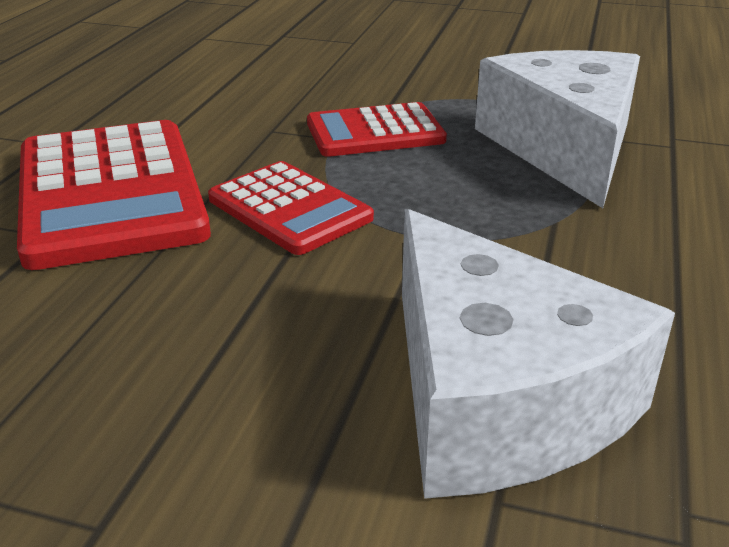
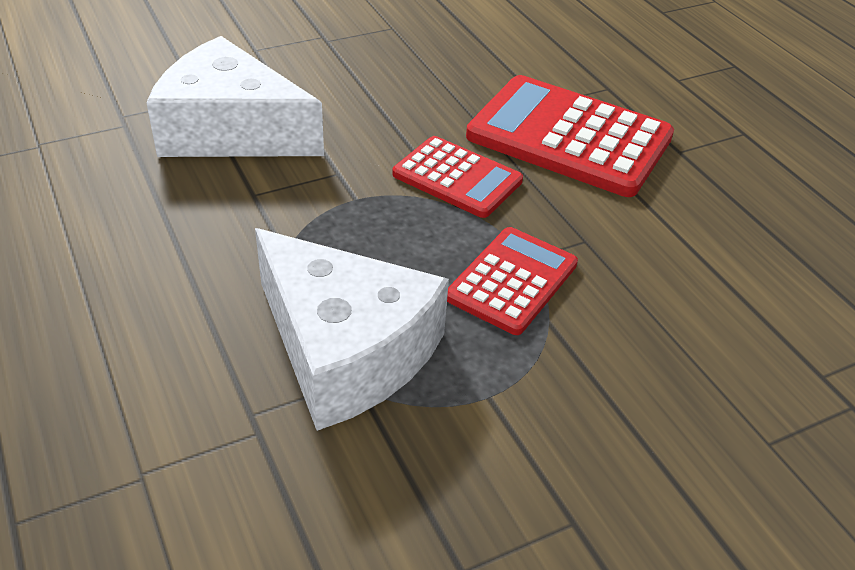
camera: 135 degrees right, 10 degrees up
red calculator [208,161,374,255] -> red calculator turned 150 degrees counterclockwise [392,136,523,218]

